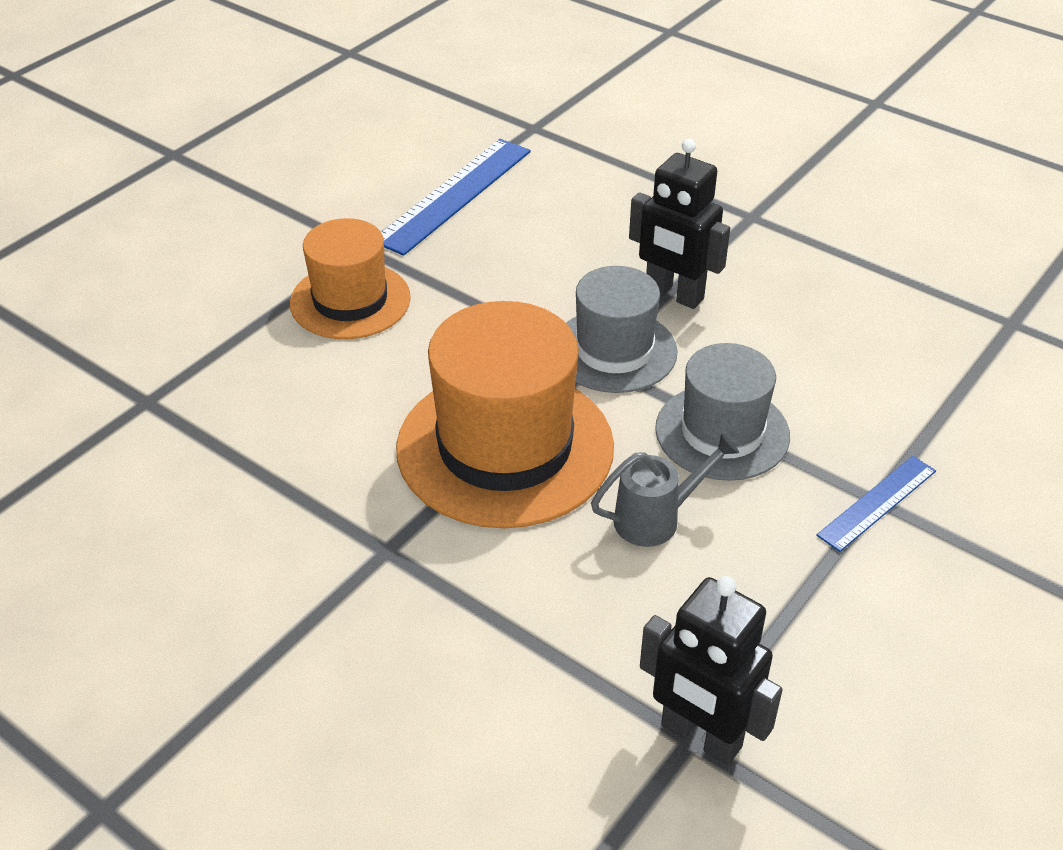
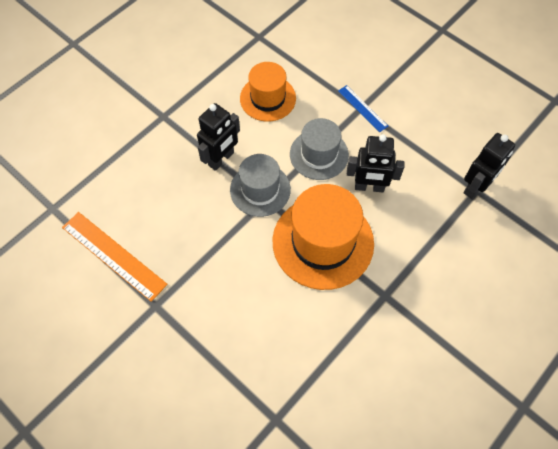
camera: 85 degrees left, 20 degrees up
orange hat [290,218,411,339] -> orange hat moved to [240,62,296,122]
blue ruler [381,139,531,256] -> orange ruler [62,212,168,302]
grey watering can [591,433,739,547] -> black robot [347,134,404,192]

